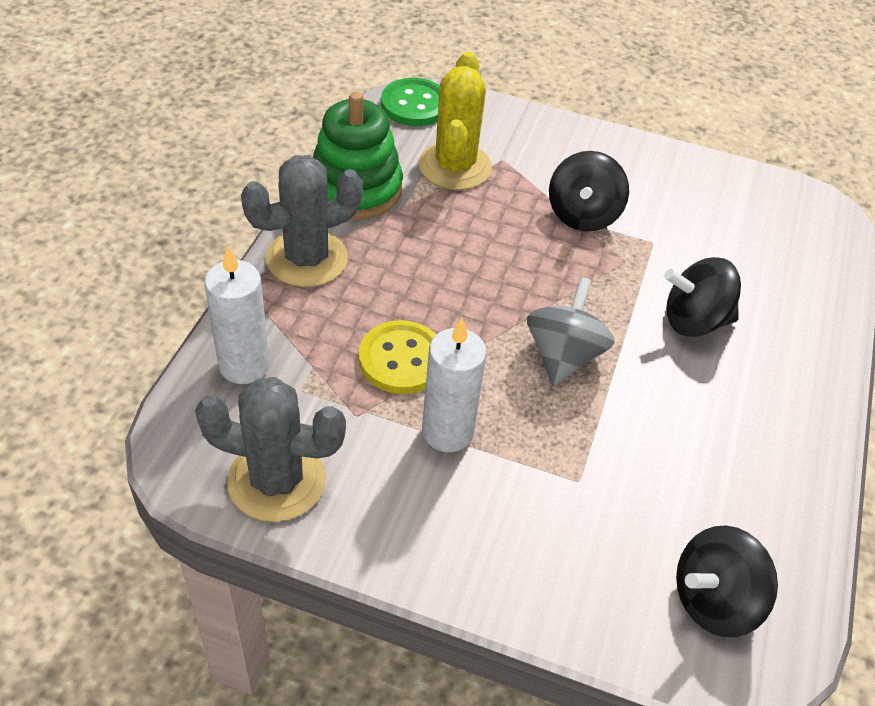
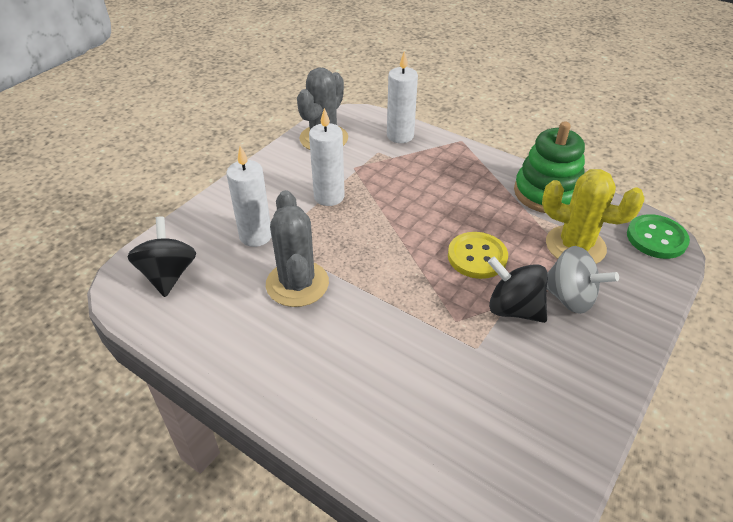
camera: 110 degrees right, 5 degrees down
grey cactus [241,155,363,287] -> grey cactus moved to [266,190,329,307]
yellow button [359,320,437,394] -> yellow button moved to [448,232,508,279]
grey spinning top [527,277,615,386] -> grey spinning top moved to [547,246,619,314]
black spinning top [664,257,741,337] -> none
none -> white candle [226,146,272,247]

